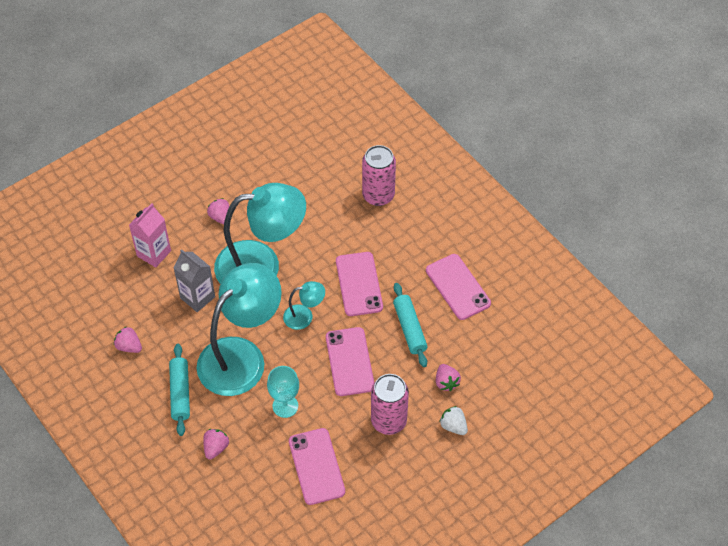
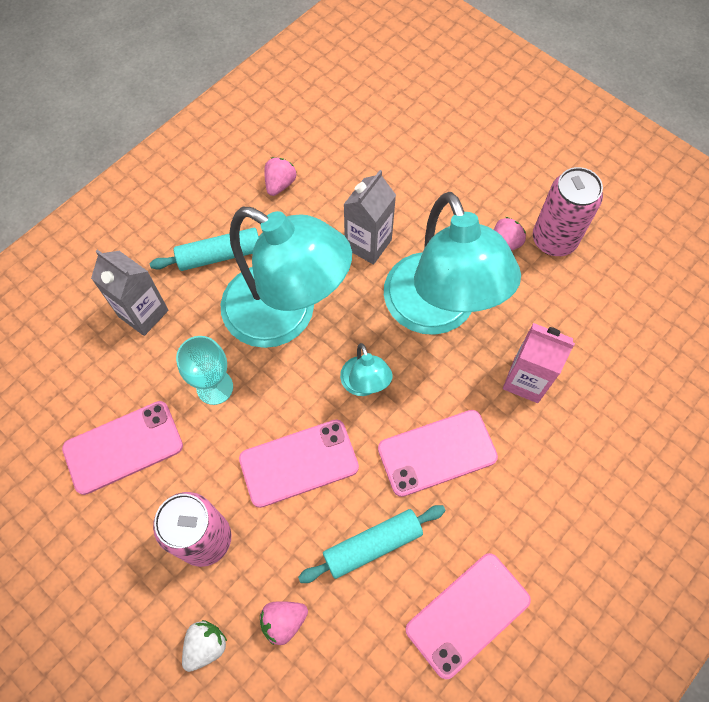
camera: 80 degrees right, 10 degrees up
pink carton [129,203,171,268] -> pink carton moved to [503,323,575,403]
pink strawberry [203,429,229,460] -> grey carton [91,250,168,336]
pink can [362,145,396,206] -> pink can moved to [533,167,603,256]

